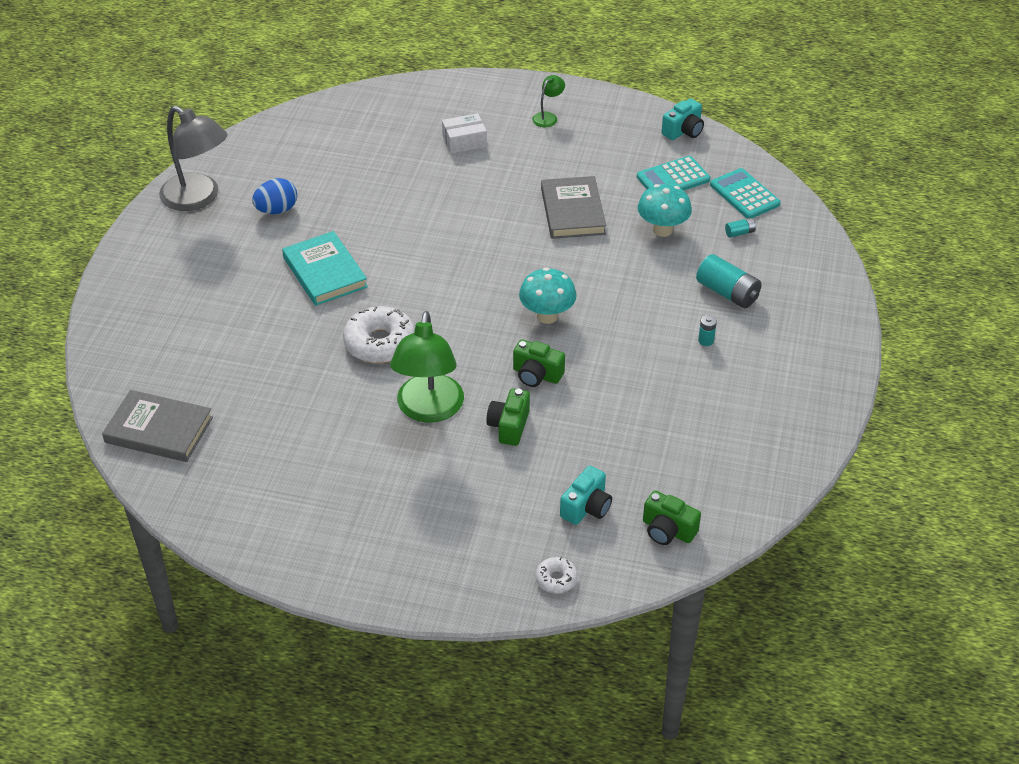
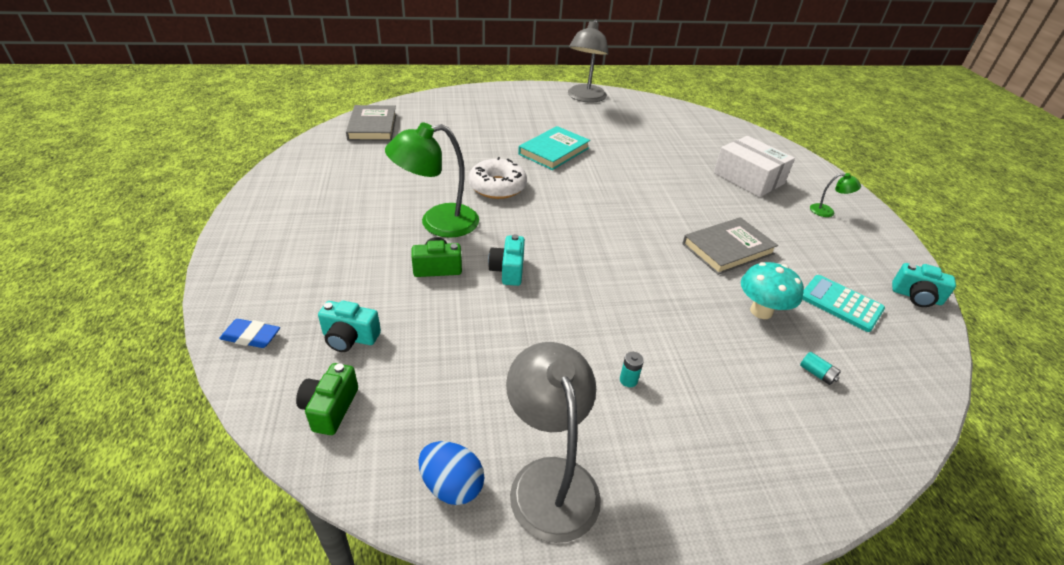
camera: 65 degrees right, 5 degrees down
blue egg [252,178,297,214] -> blue egg moved to [419,441,484,505]
white box [442,113,487,154] -> white box [714,136,795,197], size x1.70
green camera [513,339,565,387] -> turquoise camera [488,234,525,286]
turquoise mushroom [519,268,577,324] -> none
white donut [535,557,578,594] -> blue eraser [219,319,280,348]
turquoise battery [696,254,762,308] -> none
turquoise calculator [710,168,781,218] -> none
none -> grey lamp [506,342,601,543]

